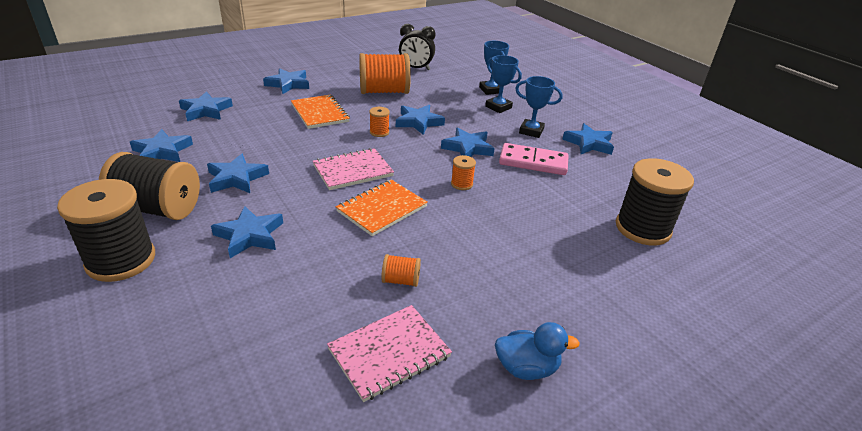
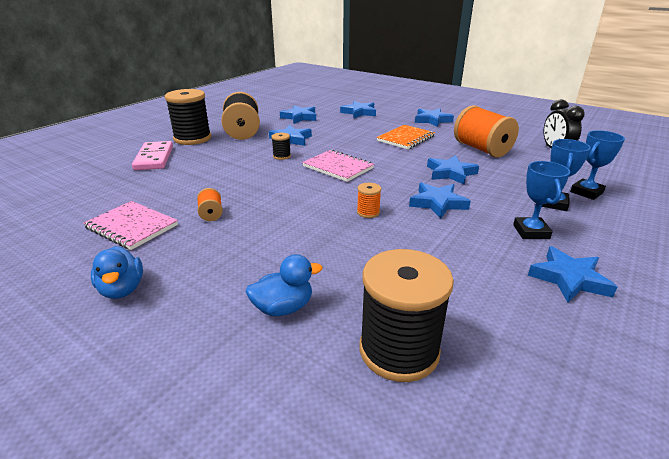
camera: 70 degrees right, 5 degrees down
blue star [211,206,283,258] -> none
orange notebook [336,180,428,236] -> none
orange spool [369,107,390,137] -> none
pink domino [499,143,569,175] -> pink domino moved to [132,141,173,170]
none -> blue duck [246,254,322,316]
none -> black spool [271,133,291,160]

